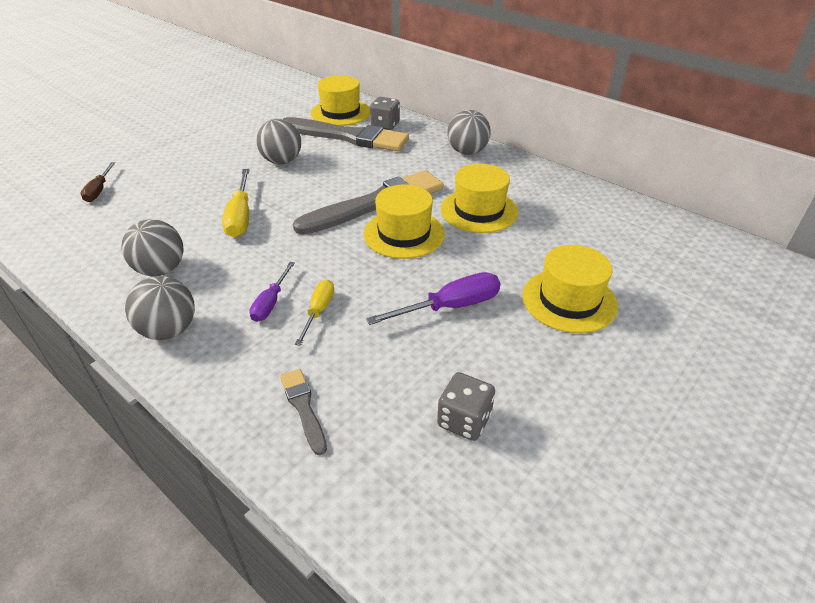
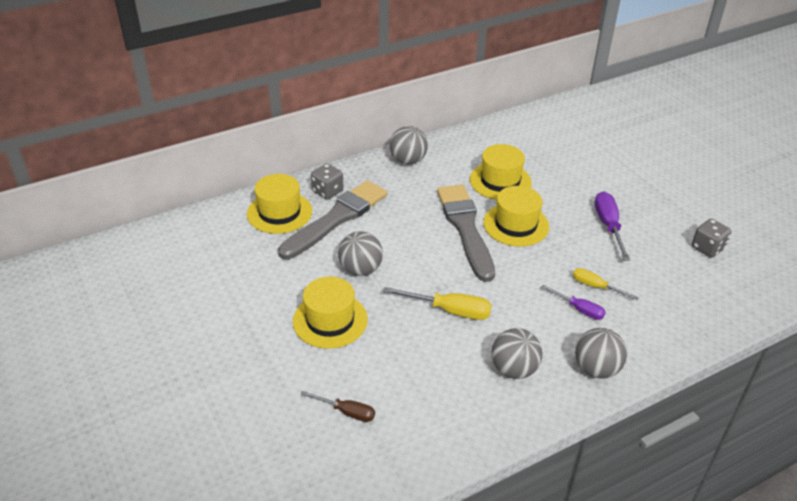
camera: 70 degrees left, 0 degrees up
grey brush [280,369,327,455] -> none
yellow hat [522,245,618,333] -> yellow hat moved to [293,277,368,349]

